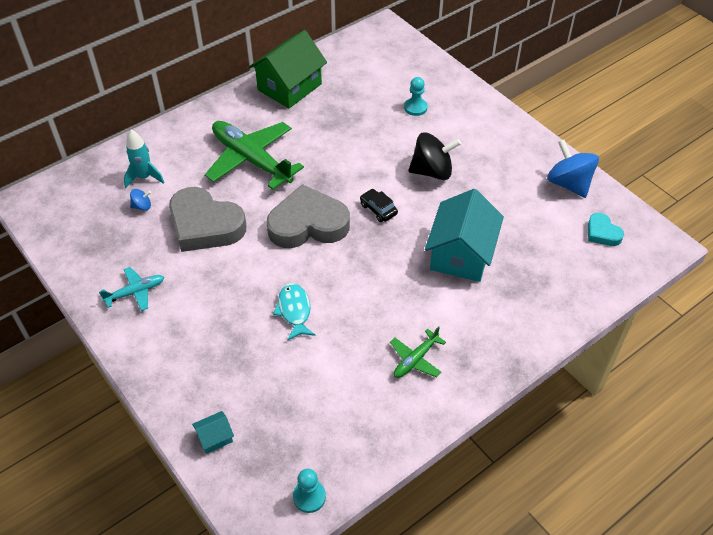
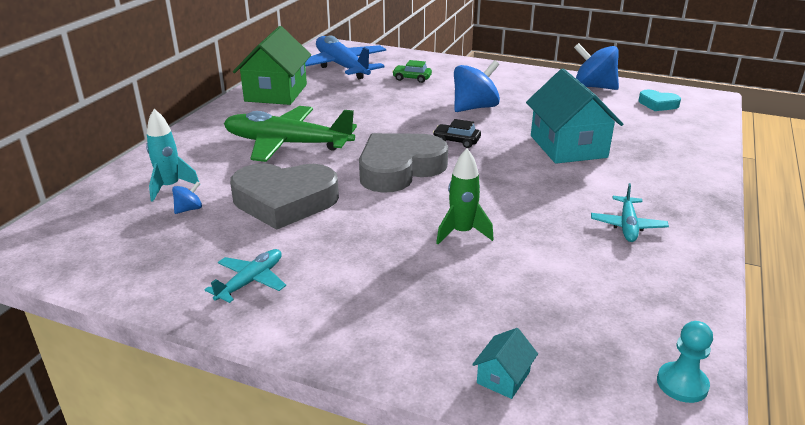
camera: 30 degrees left, 20 degrees down
turquoise fish [273,283,315,341] -> green rocket [436,149,494,244]
green plane [390,326,446,378] -> turquoise plane [591,183,669,242]
turquoise pawn [404,77,428,116] -> green car [392,60,432,83]
black spinning top [409,132,461,180] -> blue spinning top [454,60,500,112]
none -> blue plane [305,35,386,79]

